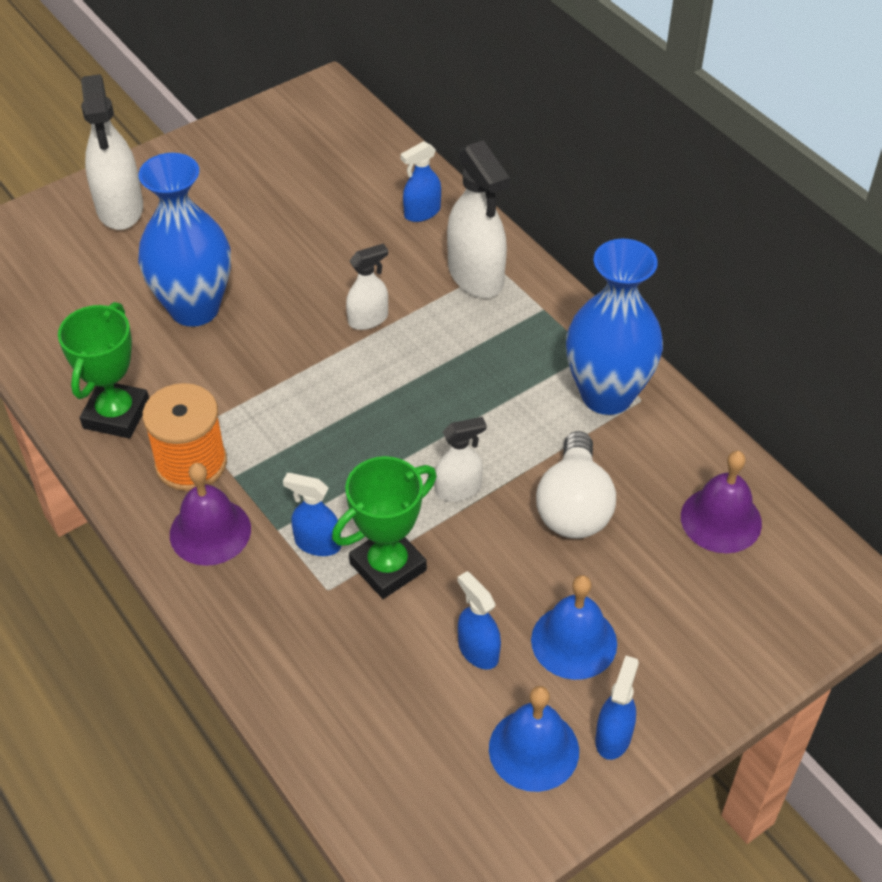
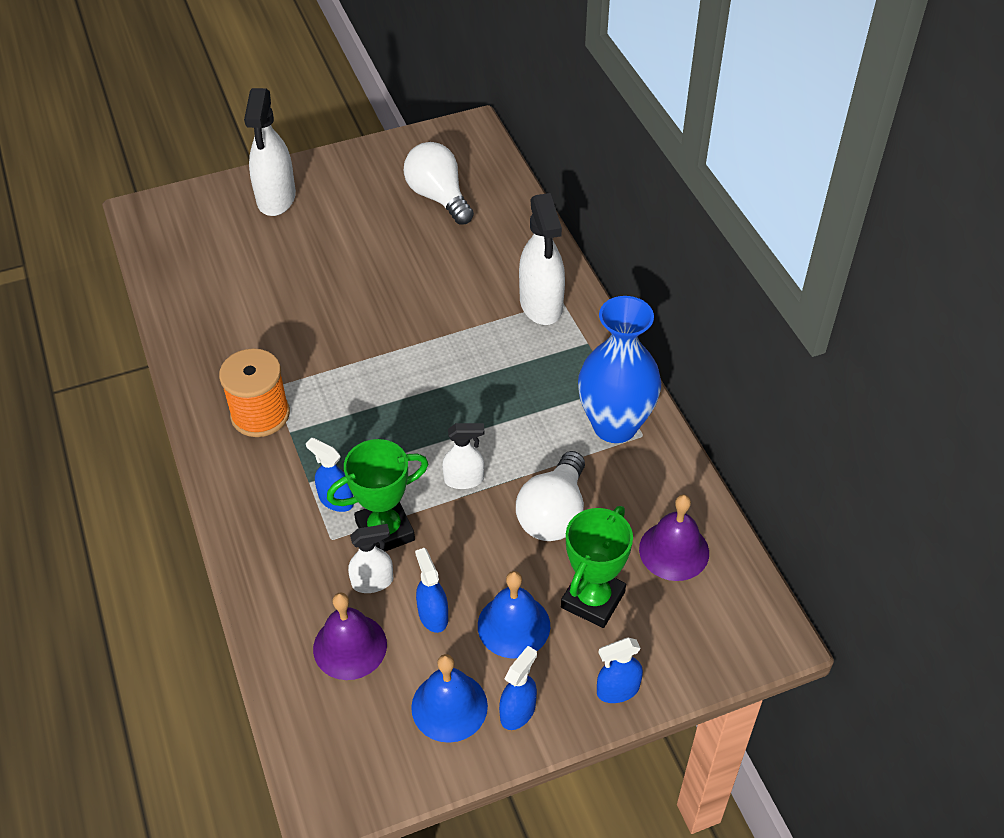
camera: 15 degrees right, 0 degrees up
green trophy [58,302,149,438] -> green trophy moved to [561,506,633,628]
blue vase [138,153,231,327] -> none
purple bell [170,463,251,566] -> purple bell moved to [313,593,387,680]
white spray bottle [346,244,388,330] -> white spray bottle moved to [348,524,393,593]
blue spray bottle [400,141,441,222] -> blue spray bottle moved to [597,637,643,703]
none -> white light bulb [404,142,474,225]

